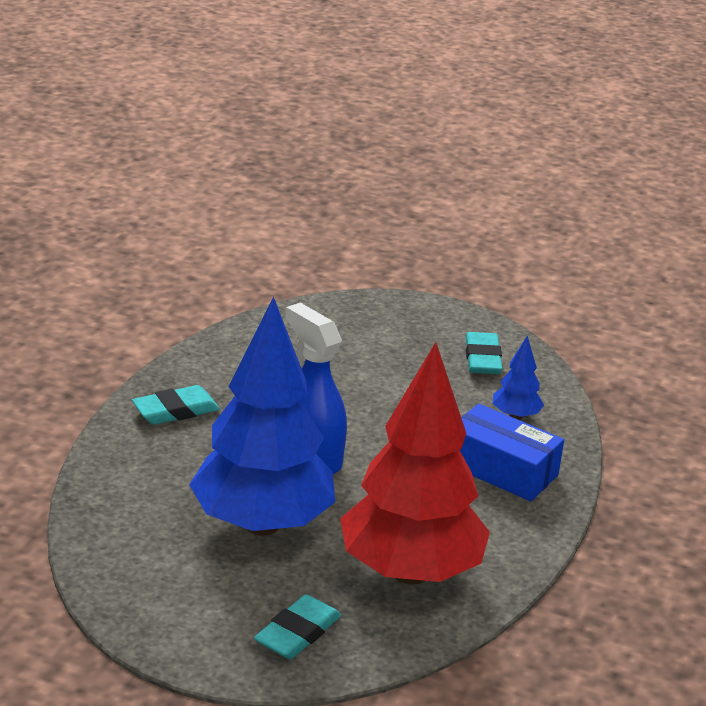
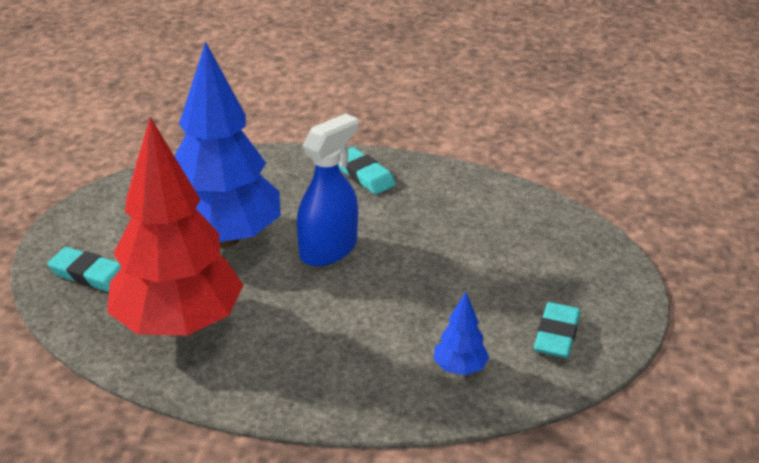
camera: 80 degrees right, 5 degrees up
blue box [460,404,564,501] -> none
turquoise eraser [465,332,503,374] -> turquoise eraser turned 60 degrees counterclockwise [534,302,580,358]

